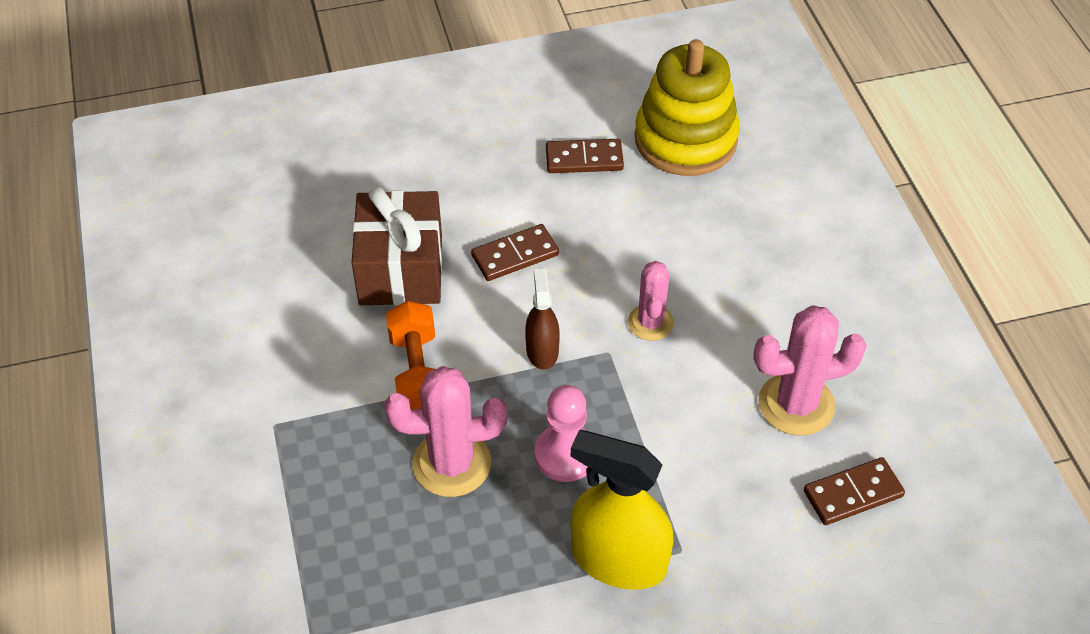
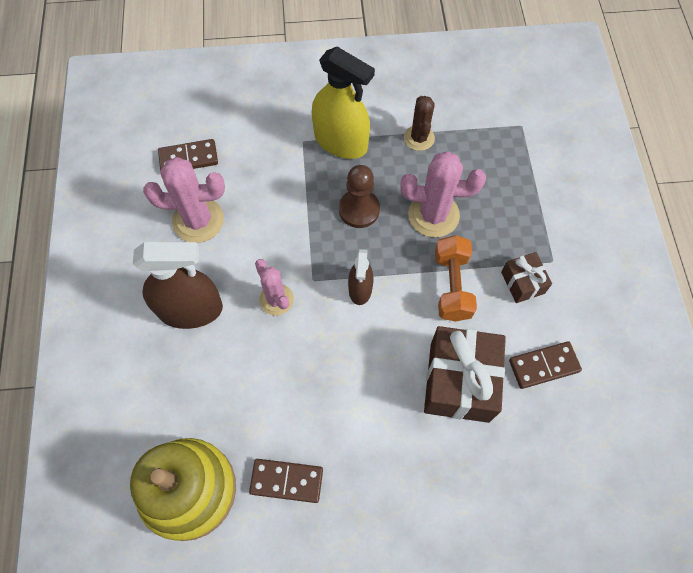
camera: 170 degrees left, 15 degrees up
brown domino [471,224,559,281] -> brown domino moved to [509,341,582,389]
pink pawn [534,385,587,482] -> brown pawn [339,165,380,228]
pink cactus [628,261,674,341] -> pink cactus turned 45 degrees counterclockwise [255,259,294,316]
none -> brown spray bottle [133,242,223,329]
none -> brown cactus [404,96,435,151]
none -> brown gift [501,252,552,303]

